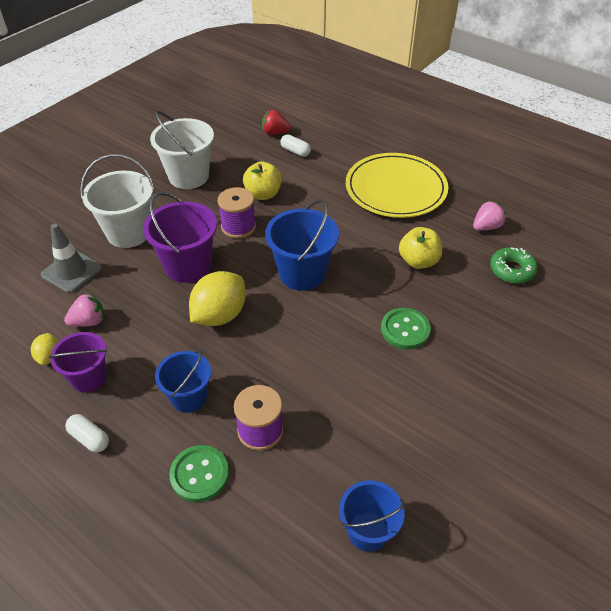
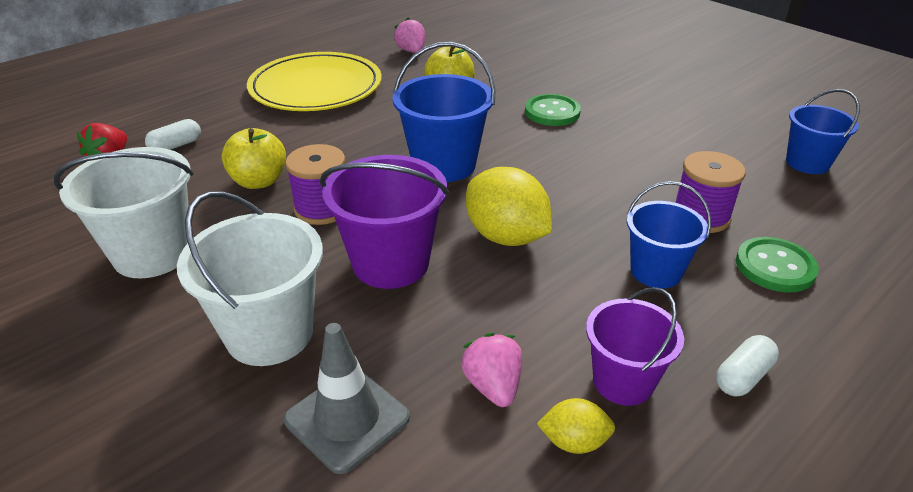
camera: 80 degrees left, 10 degrees down
green donut [490,247,538,284] -> none

